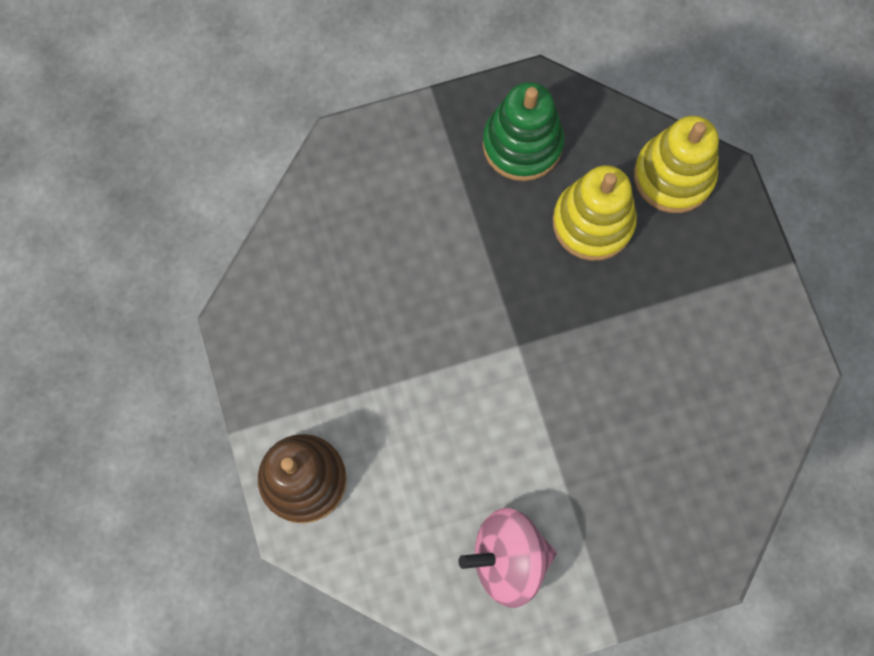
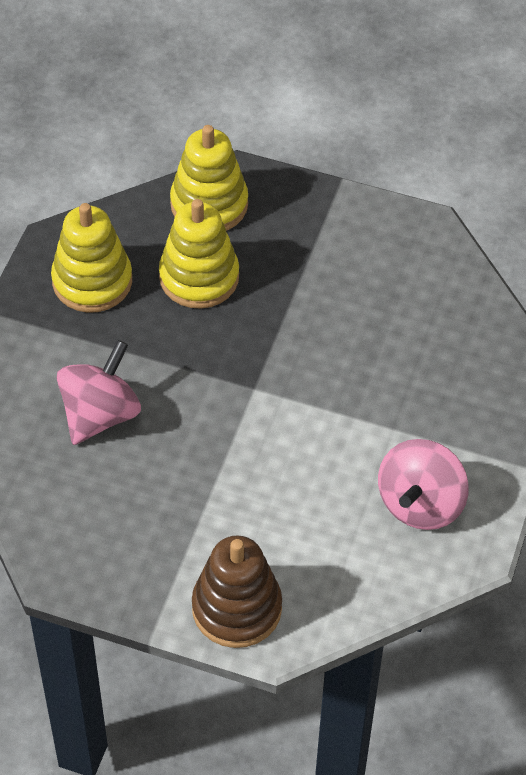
camera: 55 degrees left, 20 degrees down
green stacking toy [483,82,564,181] -> yellow stacking toy [51,203,132,313]
none -> pink spinning top [57,340,141,445]

